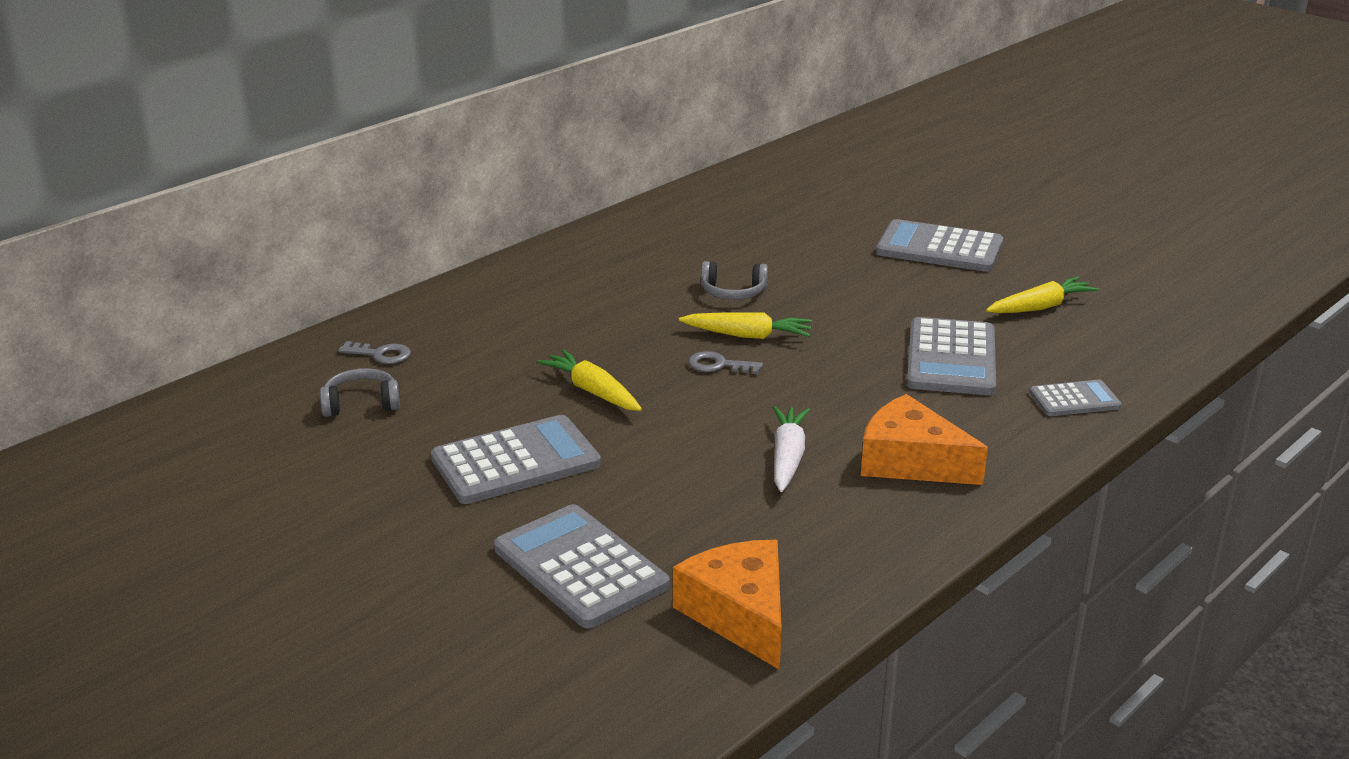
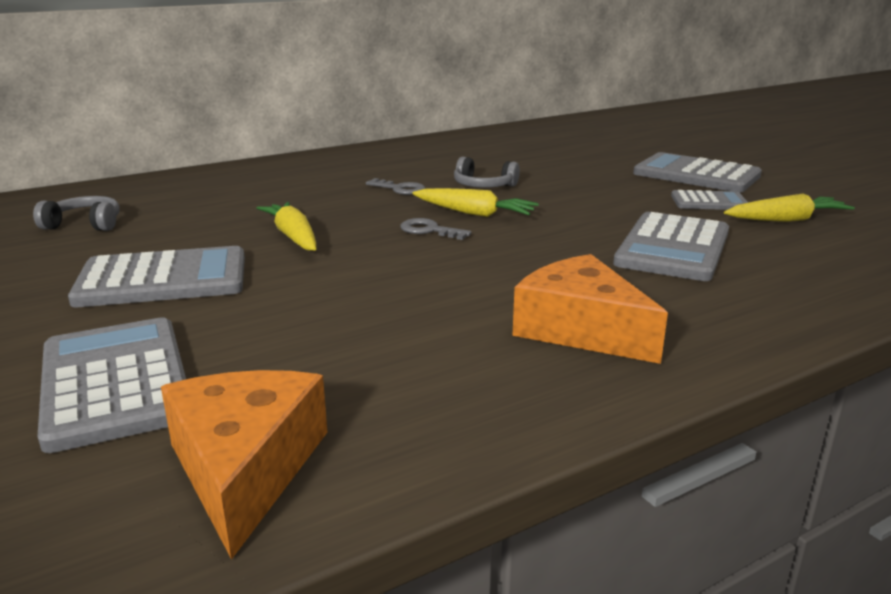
camera: 15 degrees right, 5 degrees down
grey key [338,341,411,364] -> grey key moved to [366,178,425,195]
white carrot [773,406,810,492] -> none
grey calculator [1029,380,1122,416] -> grey calculator moved to [671,190,748,210]

